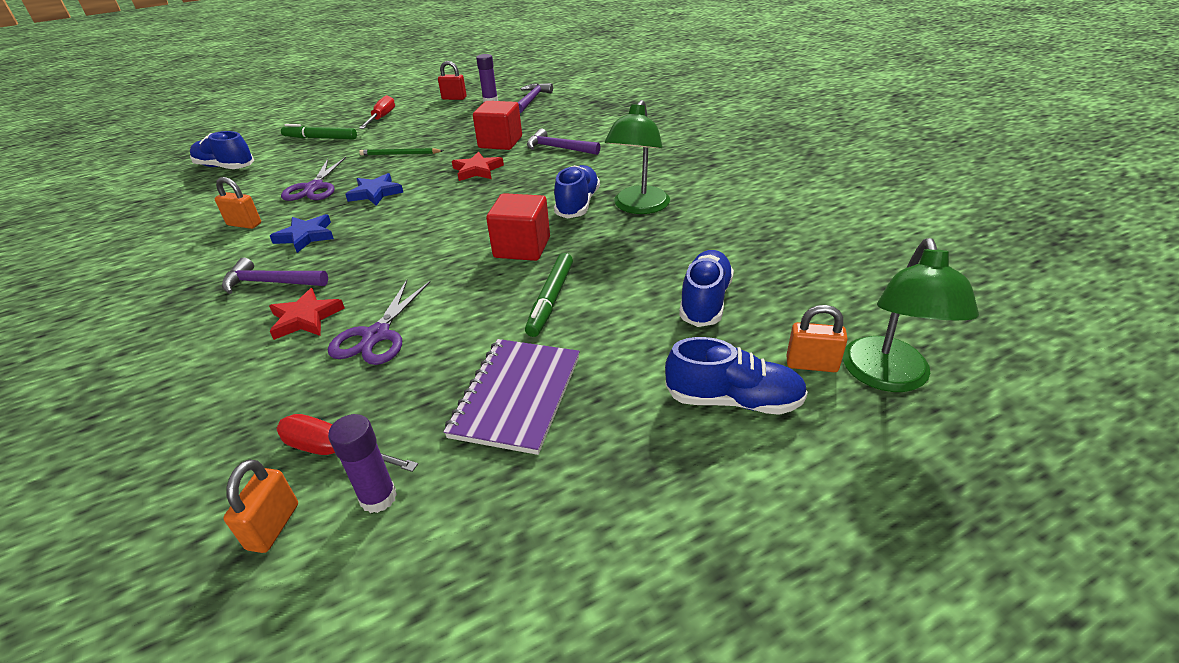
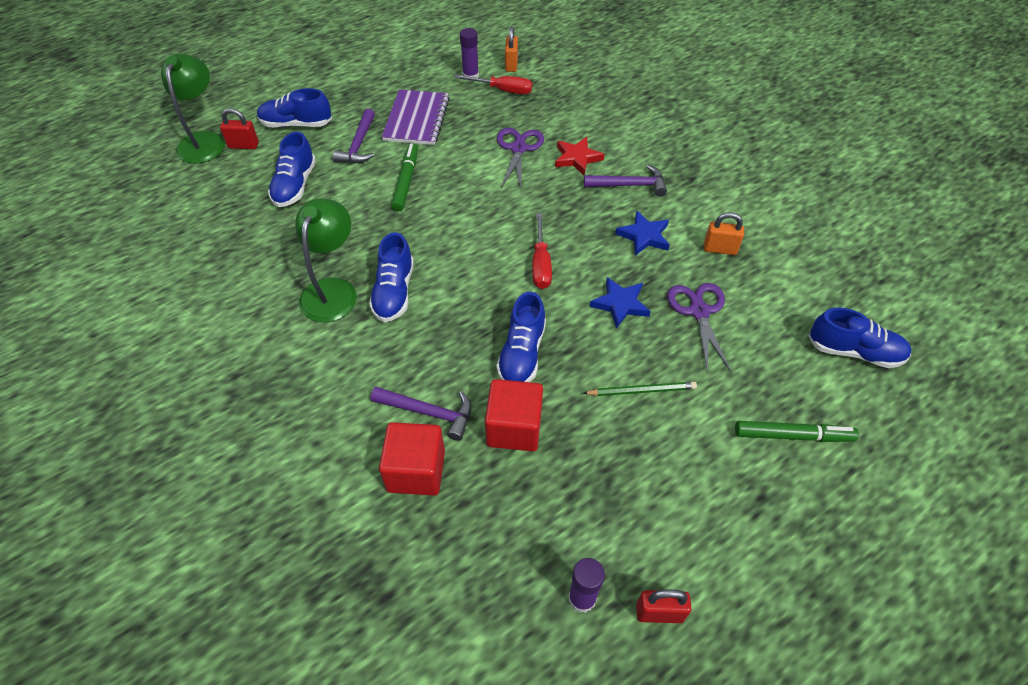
camera: 170 degrees right, 15 degrees up
red screwdriver [359,95,395,129] -> red screwdriver moved to [532,213,552,289]
red star [452,151,504,181] -> blue shoe [497,292,546,382]
red cube [486,193,550,261] -> red cube moved to [379,422,445,496]
purple hammer [518,83,553,113] -> purple hammer moved to [333,109,375,164]
orange padlock [786,305,848,372] -> red padlock [220,108,259,149]

